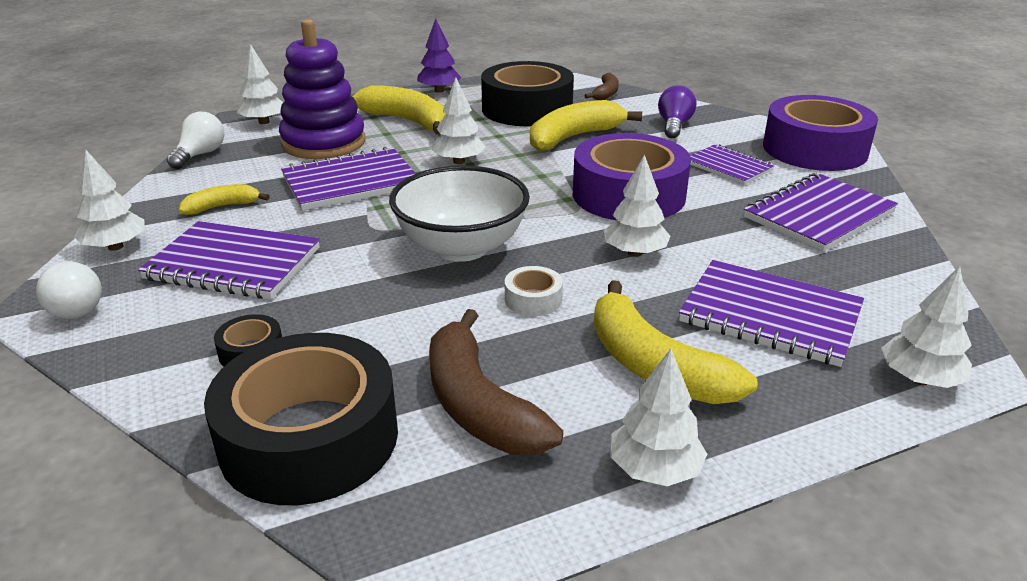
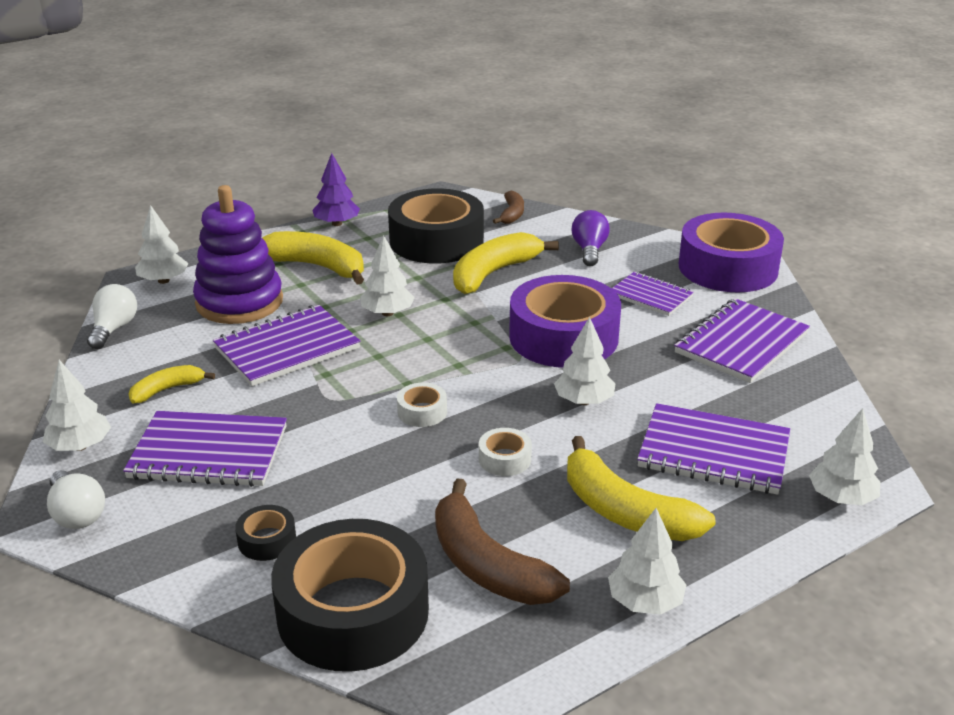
camera: 10 degrees left, 0 degrees up
white bowl [389,166,530,262] -> white tape [397,383,447,427]

